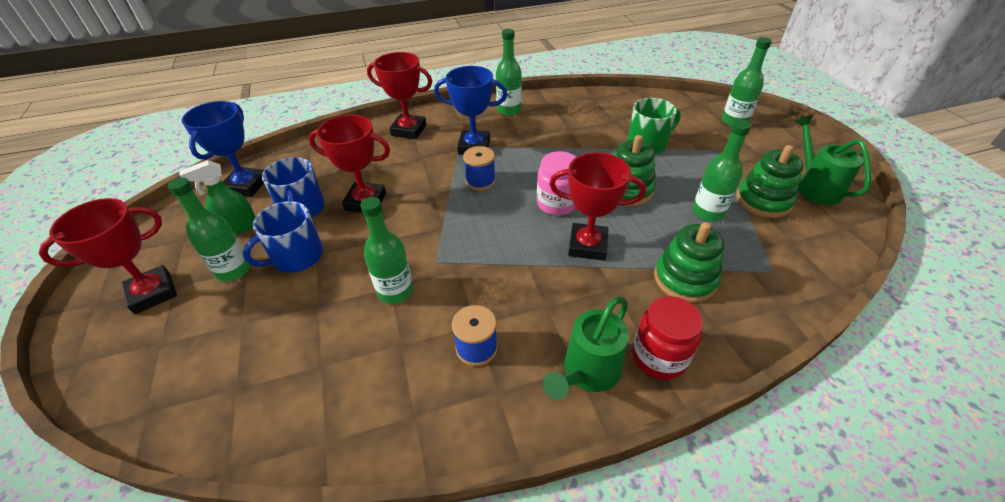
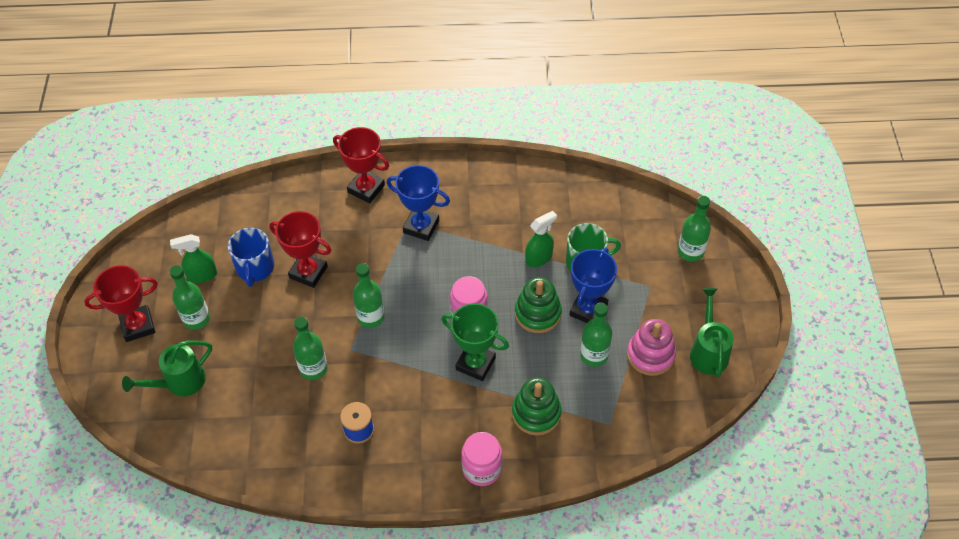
camera: 15 degrees right, 10 degrees up
blue trophy [182,101,264,197] -> blue trophy moved to [569,248,617,323]
blue mug [243,201,323,273] -> none
blue spool [463,146,496,191] -> none
green bottle [496,29,522,116] -> green bottle moved to [353,263,385,328]
green watering can [543,297,629,400] -> green watering can moved to [122,340,212,397]
red trophy [549,152,646,261] -> green trophy [441,303,509,381]
red jar [632,296,703,380] -> pink jar [462,432,503,486]
green stacking toy [736,145,803,218] -> pink stacking toy [627,319,676,376]
none -> green spray bottle [525,211,557,267]

